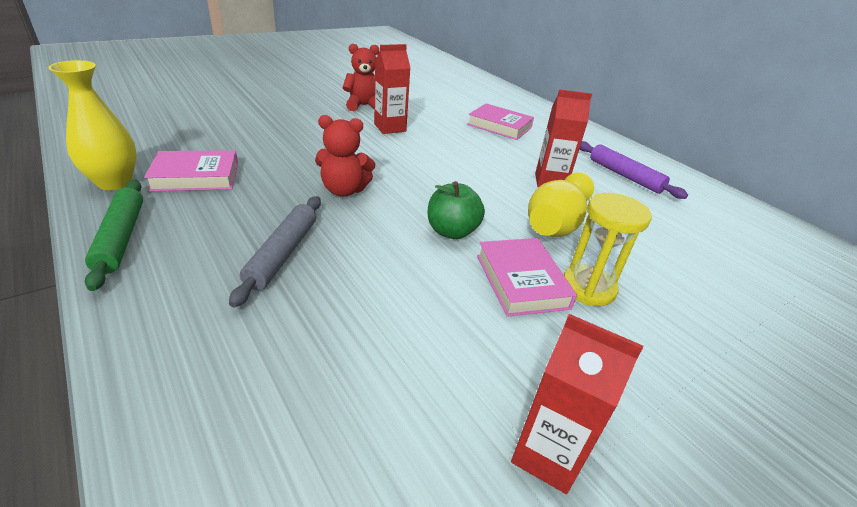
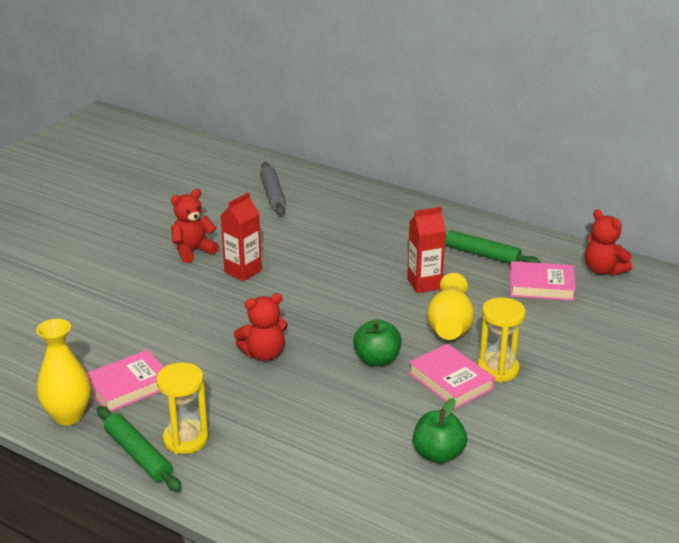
camera: 20 degrees left, 5 degrees down
grey rolling pin [229,196,321,308] -> grey rolling pin moved to [260,162,286,216]
pink book [467,104,534,140] -> pink book moved to [510,261,576,301]
red carton [511,314,643,494] -> none
purple rolling pin [580,141,688,199] -> green rolling pin [445,230,541,264]
none -> yellow hourglass [156,362,209,454]
none -> green apple [413,398,467,463]
none -> red teddy bear [585,209,632,276]

